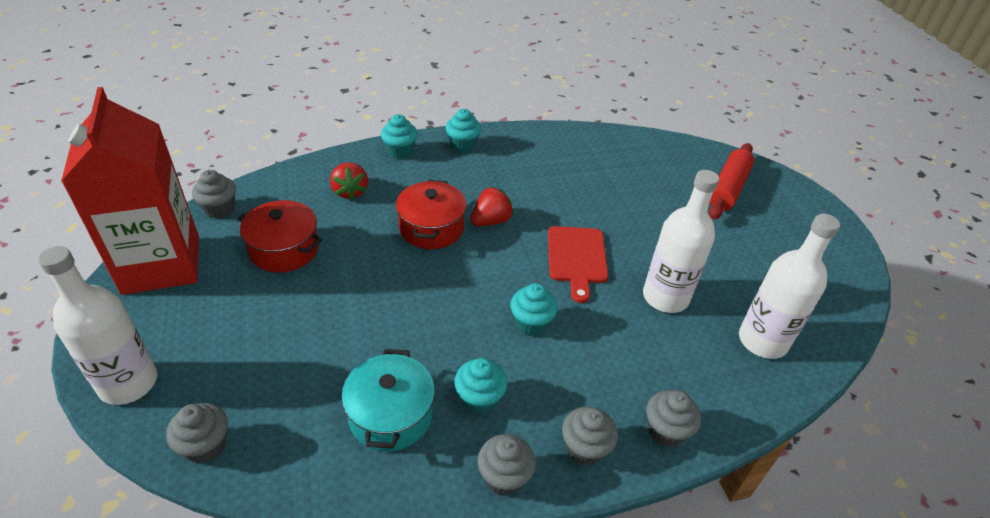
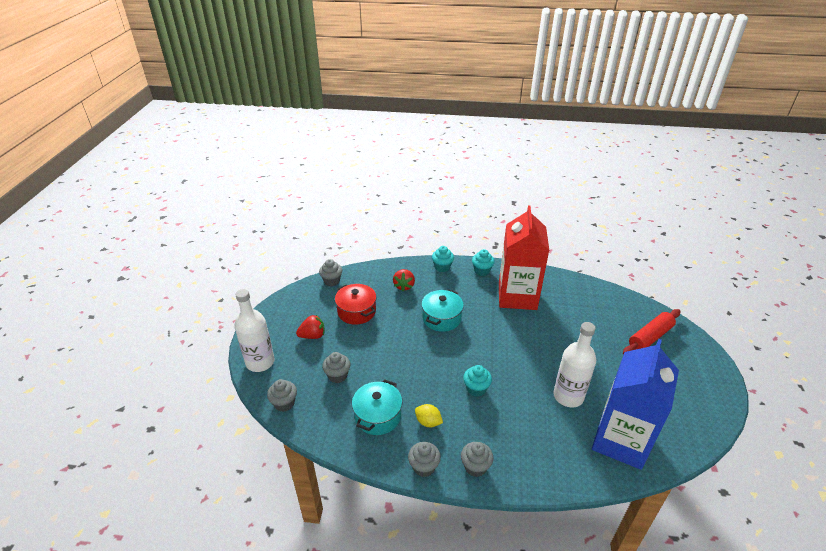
camera: 25 degrees right, 5 degrees down
red carton [61,87,199,295] -> red carton moved to [499,206,549,310]
red pot [396,180,466,249] -> turquoise pot [421,289,464,332]
turquoise cupcake [454,358,508,414] -> yellow lemon [415,404,443,427]
red strawberry [470,187,513,226] -> red strawberry moved to [296,315,325,339]
red cutting board [548,226,608,303] -> none
grey cupcake [646,390,701,447] -> grey cupcake moved to [322,352,351,383]
white bottle [739,214,840,359] -> blue carton [592,339,679,470]

